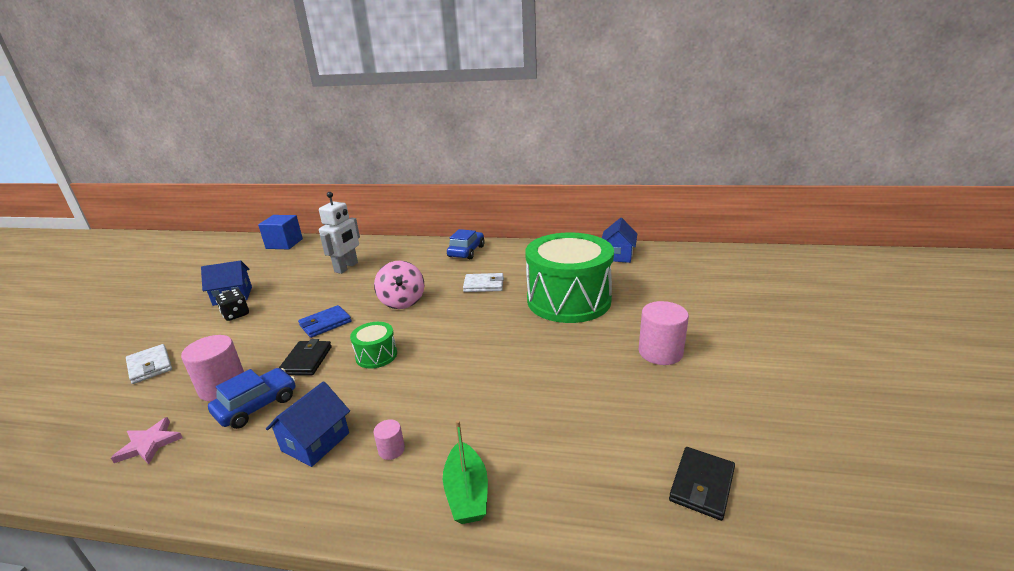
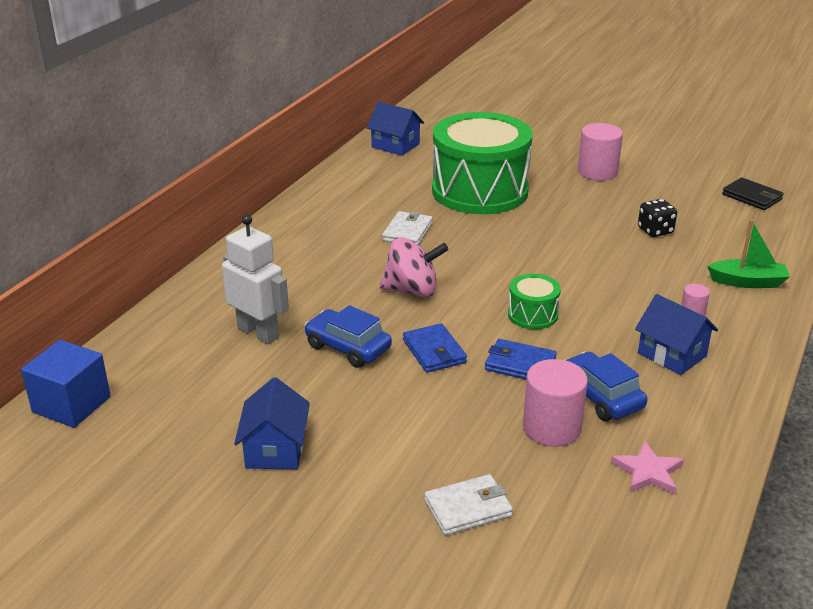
camera: 75 degrees left, 5 degrees up
black dice [216,289,249,321] -> black dice moved to [638,199,677,237]
black wallet [279,339,332,376] -> blue wallet [485,339,557,379]
blue car [447,229,485,259] -> blue car moved to [304,305,392,368]

